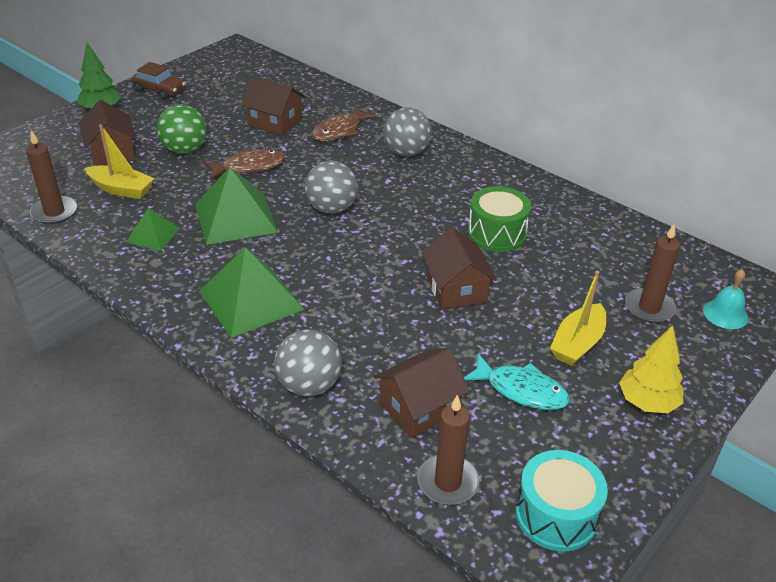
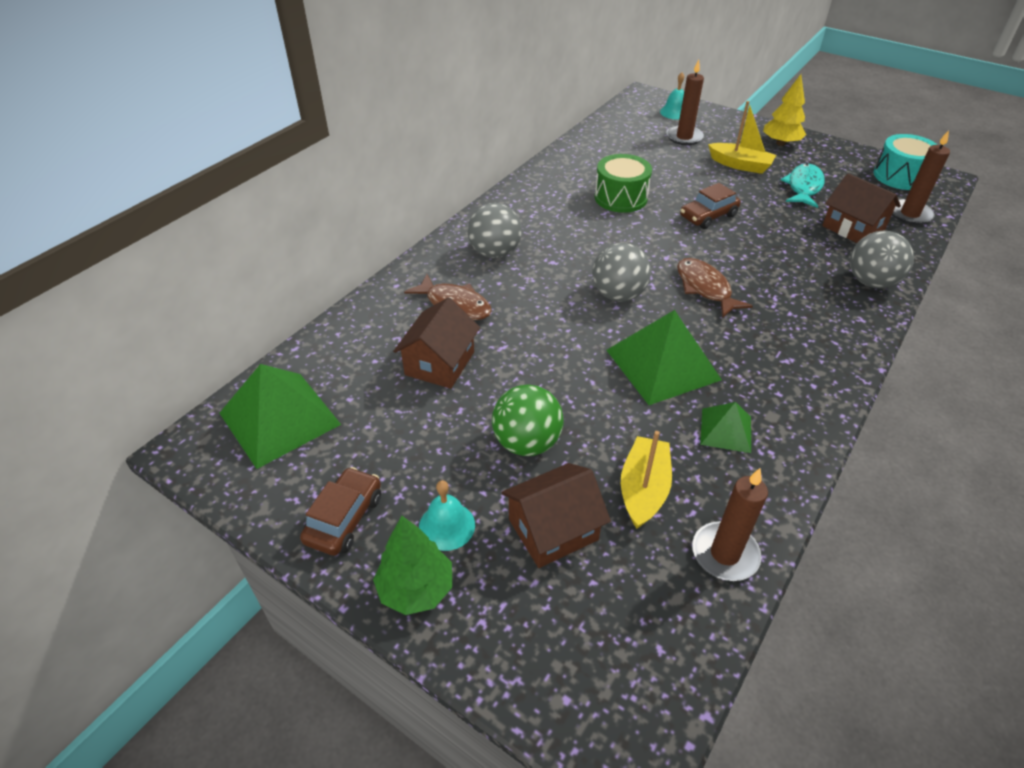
camera: 95 degrees left, 5 degrees up
green pyramid [199,247,305,338] -> green pyramid moved to [219,364,341,469]
brown fish [204,149,285,180] -> brown fish moved to [677,258,753,318]
brown house [422,227,497,310] -> brown car [680,183,741,229]
none -> turquoise bell [419,480,475,551]

